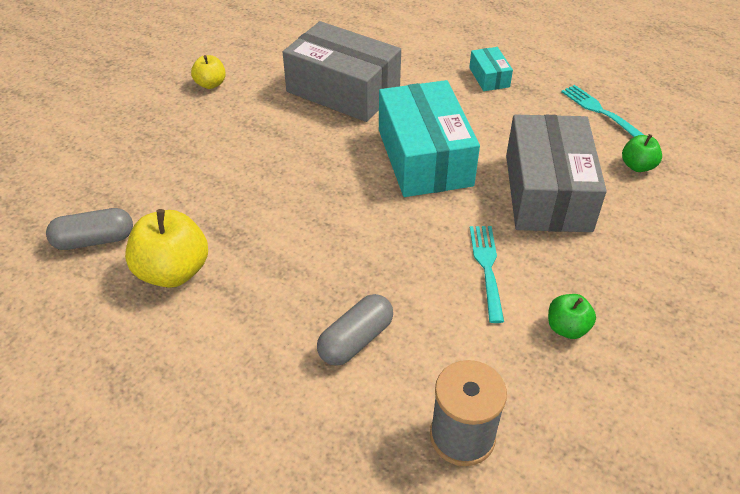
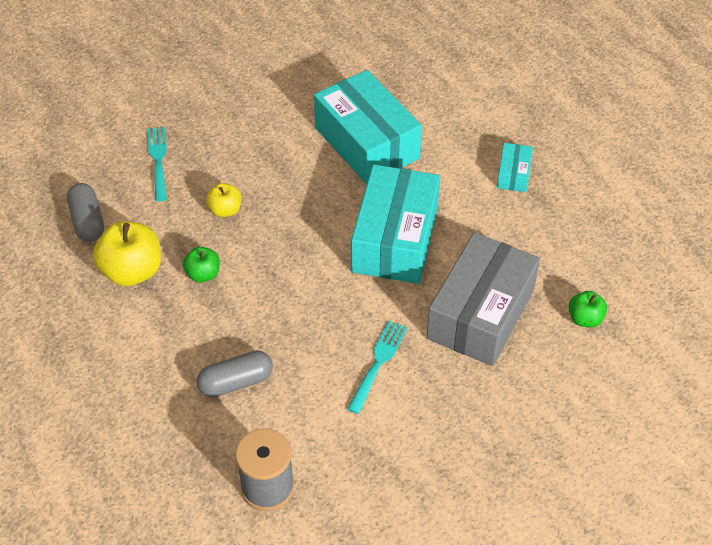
camera: 25 degrees right, 5 degrees up
grey capsule [46,208,133,250] -> grey capsule turned 60 degrees clockwise [67,183,104,242]
yellow apple [191,55,226,89] -> yellow apple moved to [206,183,241,217]
grey box [283,21,401,122] -> turquoise box [314,70,422,184]
green apple [548,294,596,339] -> green apple moved to [183,247,220,282]
turquoise fork [561,85,644,137] -> turquoise fork moved to [147,127,167,202]

